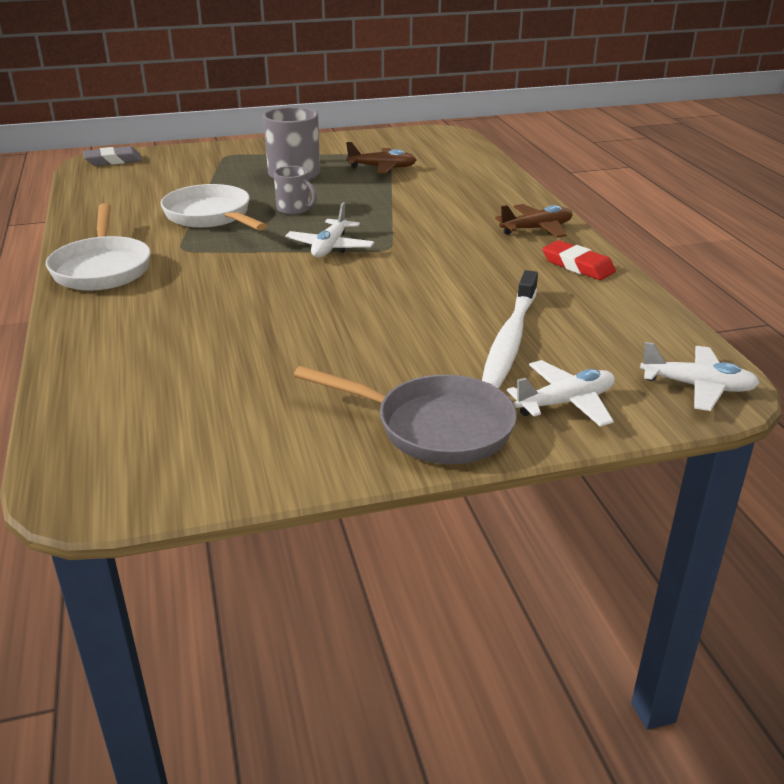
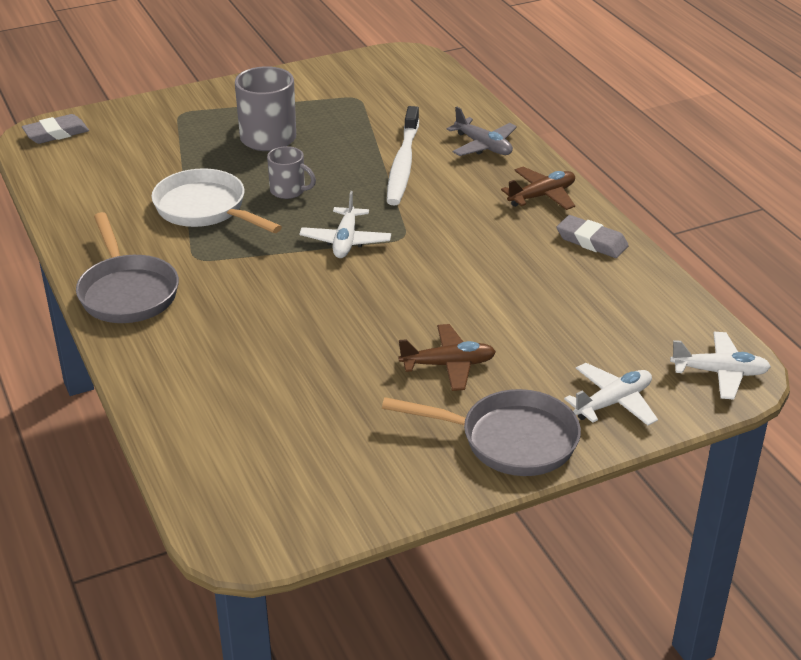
camera: 10 degrees left, 5 degrees up
white pan [46,203,151,291] -> grey pan [76,212,179,323]
brown plane [346,142,416,174] -> brown plane moved to [398,324,496,391]
white toothbrush [482,270,538,389] -> white toothbrush moved to [387,106,419,205]
red eraser [542,240,616,280] -> grey eraser [557,215,629,258]
none -> grey plane [446,107,517,156]

